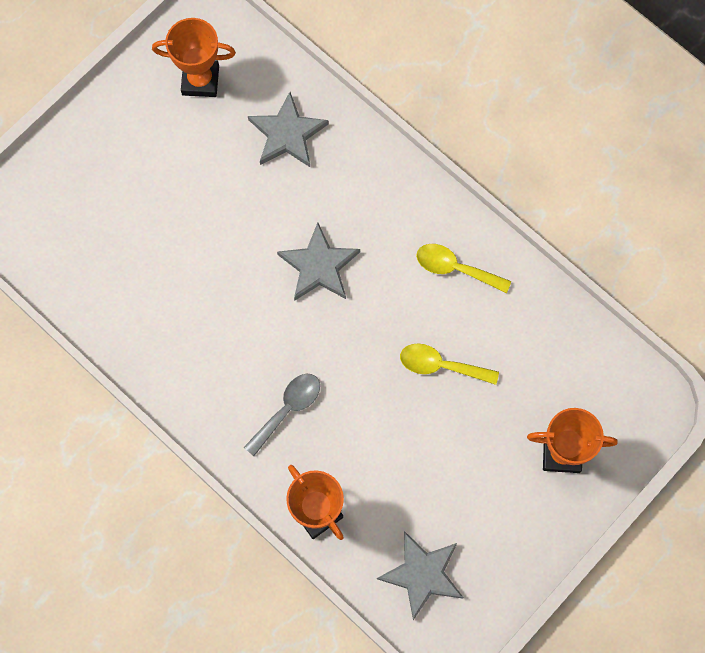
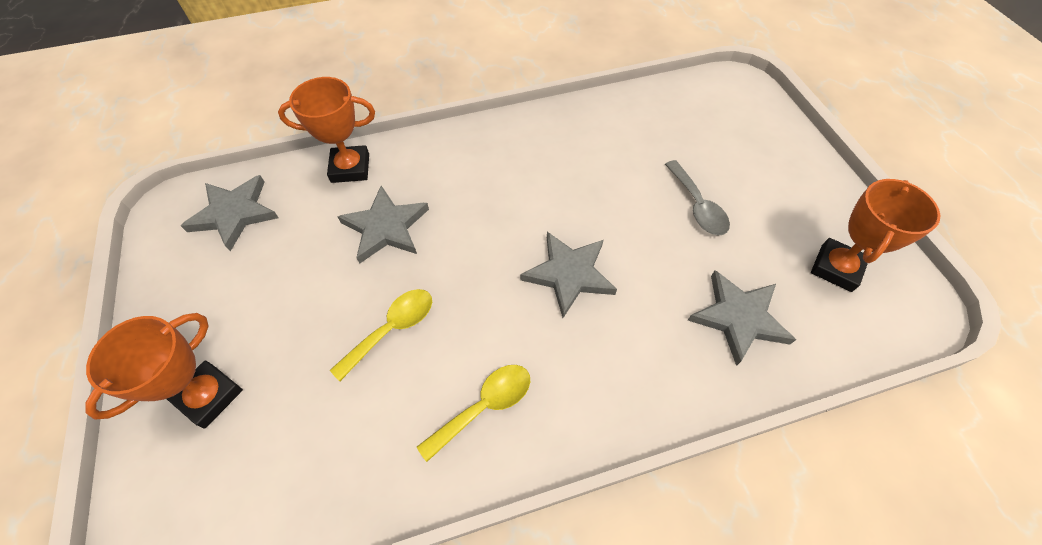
camera: 120 degrees right, 15 degrees down
grey spoon [244,374,320,456] -> grey spoon moved to [665,160,730,235]
none -> grey star [337,186,429,263]

